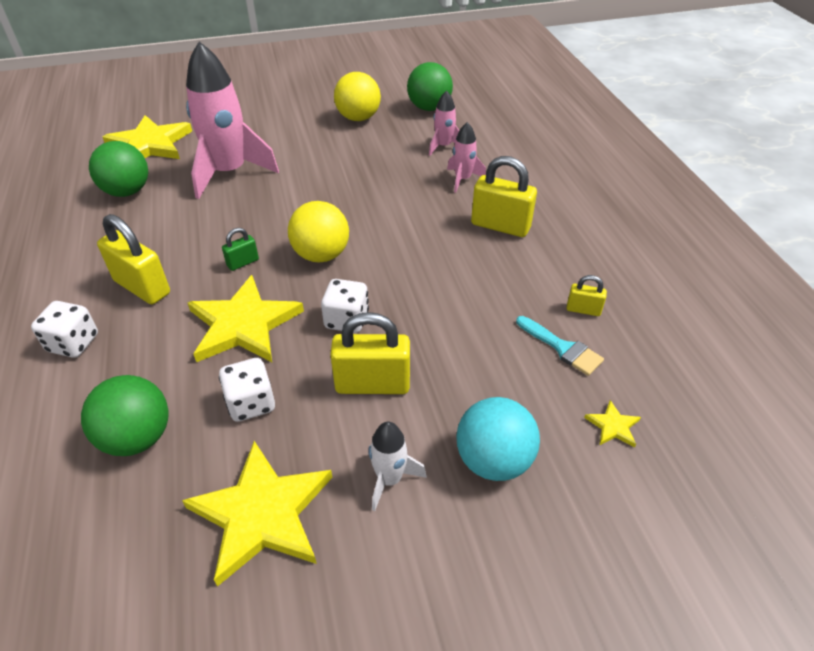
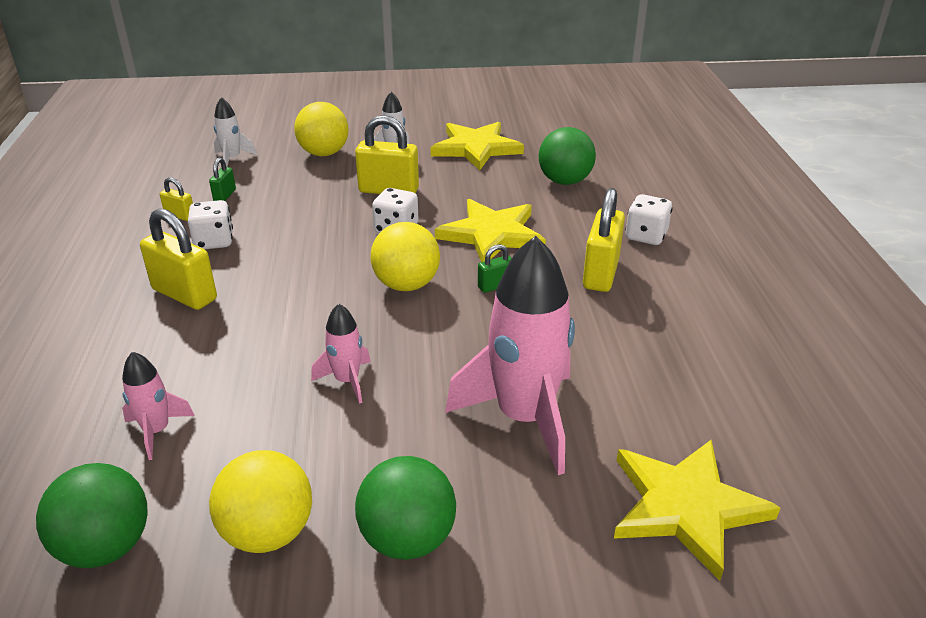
camera: 170 degrees left, 10 degrees down
green ball [89,141,148,197] -> green ball moved to [355,456,456,560]
yellow padlock [97,214,170,304] -> yellow padlock turned 60 degrees clockwise [583,188,625,292]
white dice [219,358,275,422] -> white dice moved to [188,200,233,249]
pink rocket [447,122,486,193] -> pink rocket moved to [311,304,371,404]
turquoise ball [456,397,540,481] -> yellow ball [294,102,349,156]
turquoise brush [516,316,604,376] -> green padlock [209,157,236,201]
yellow star [584,400,641,447] -> white rocket [214,97,257,167]

